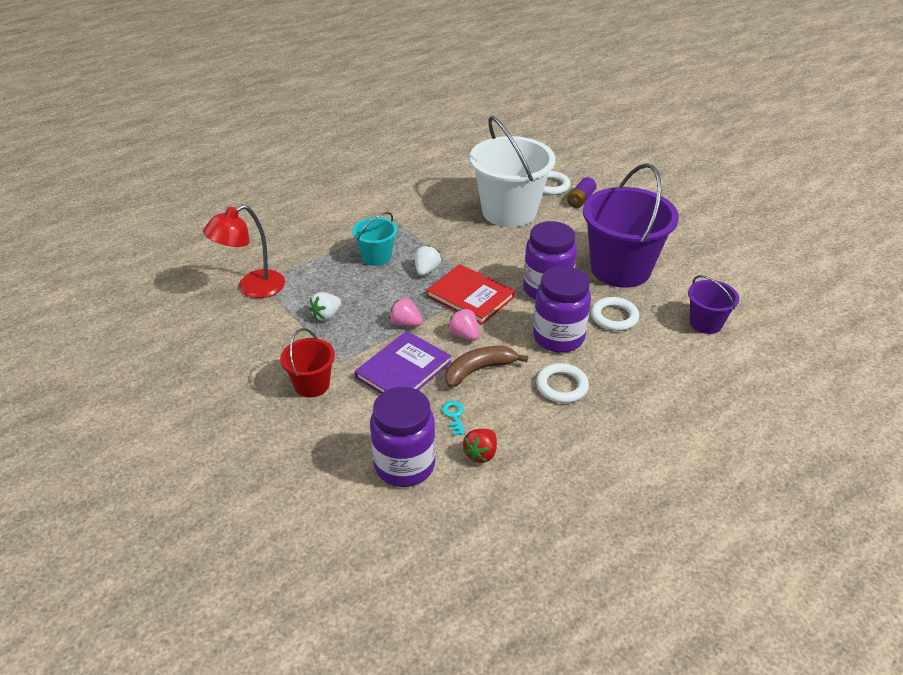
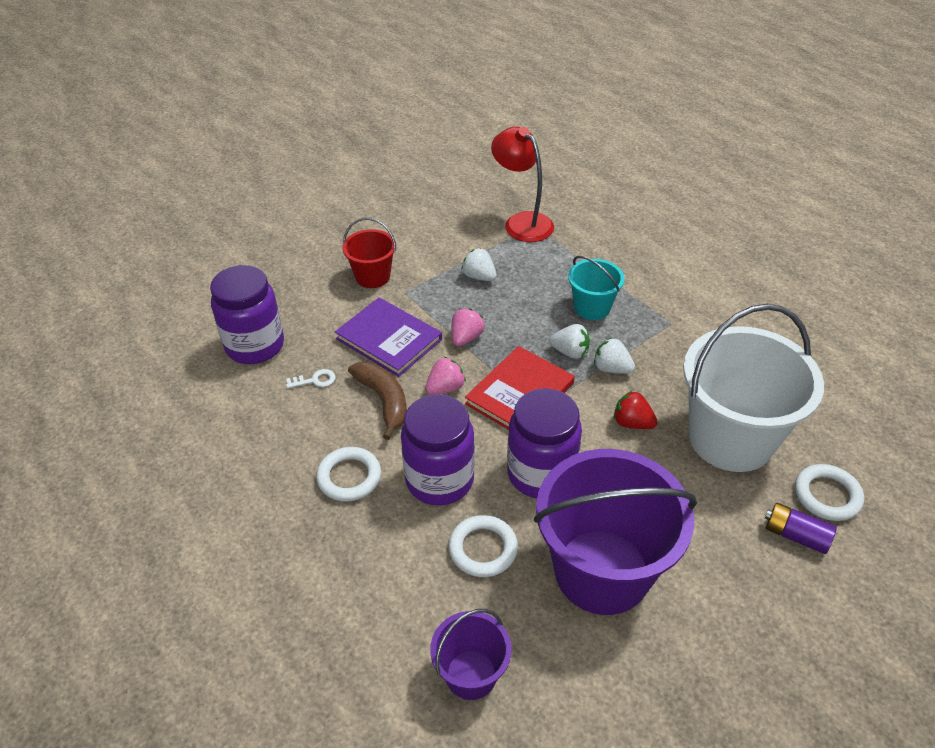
camera: 90 degrees right, 5 degrees up
turquoise key [442,401,465,436] -> white key [286,369,336,388]
red strawberry [462,429,497,463] -> red strawberry moved to [614,391,658,429]
none -> white strawberry [594,337,635,373]

